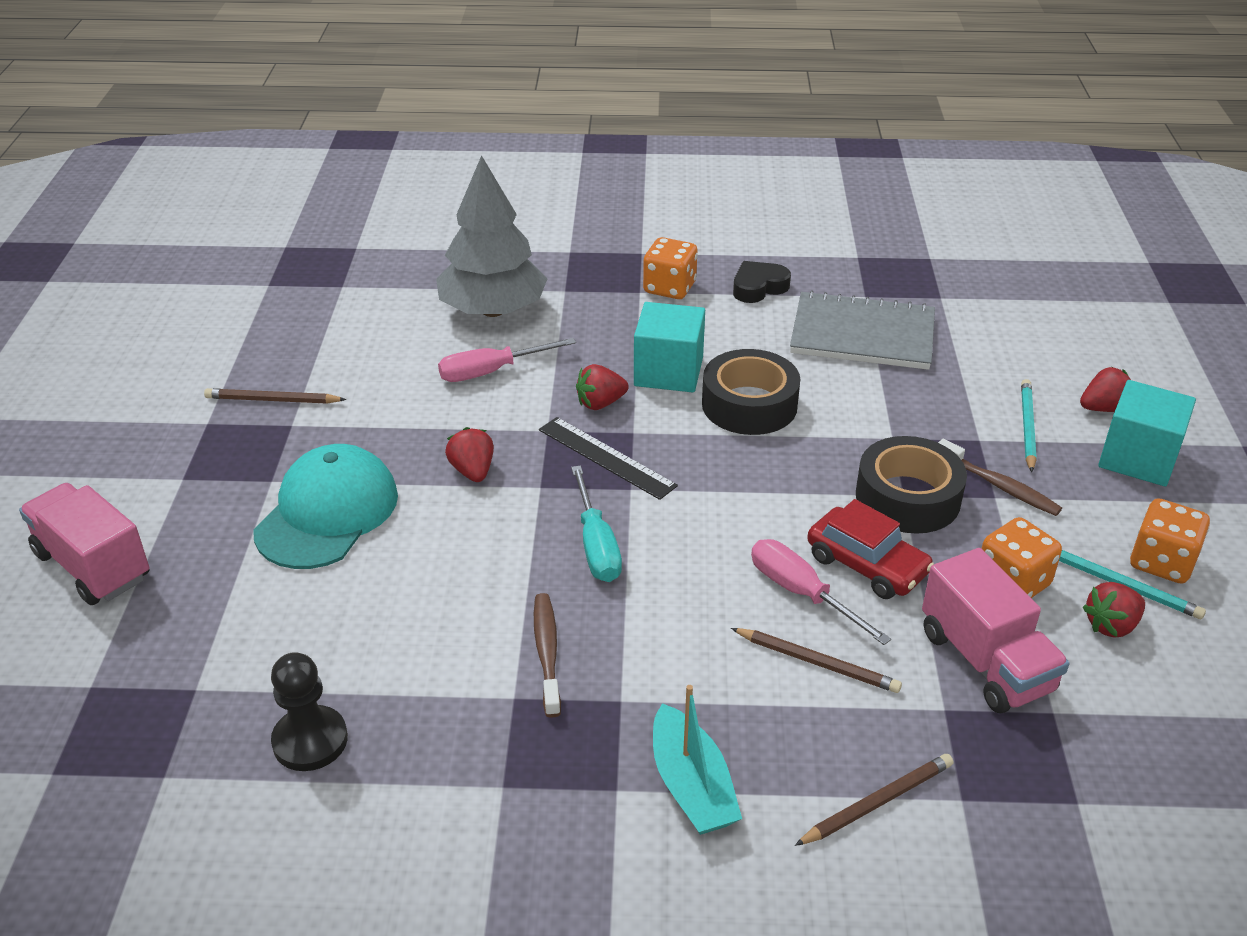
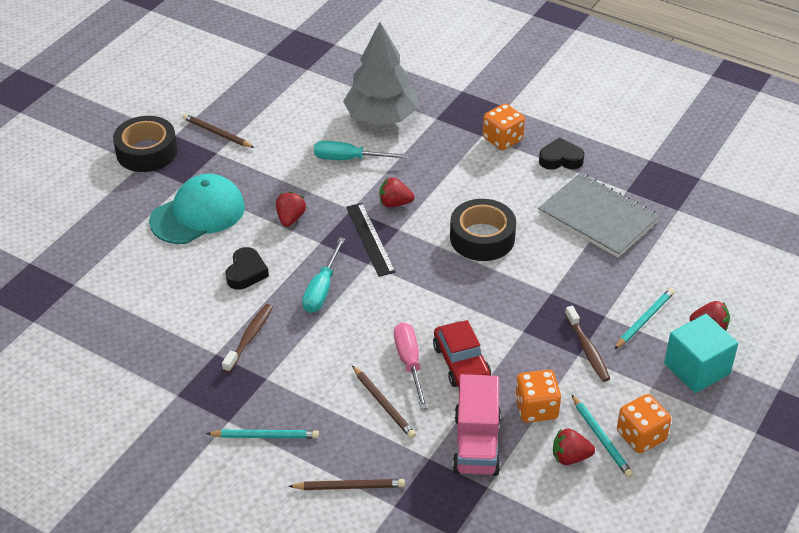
camera: 30 degrees right, 5 degrees up
pink truck [19,483,150,605] -> none
black pawn [271,652,348,771] -> none
pink screwdriver [438,338,576,382] -> turquoise screwdriver [314,141,408,160]
turquoise cube [634,302,705,392] -> none
turquoise boat [653,685,742,835] -> turquoise pencil [206,430,319,438]
black tape [856,436,967,534] -> black tape moved to [113,116,178,172]
none -> black heart [226,247,269,290]

